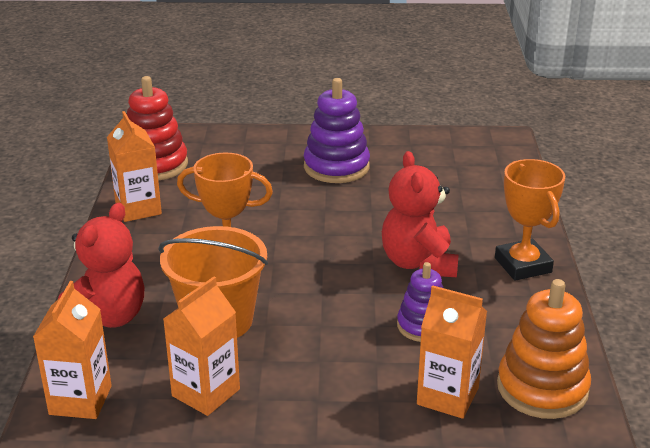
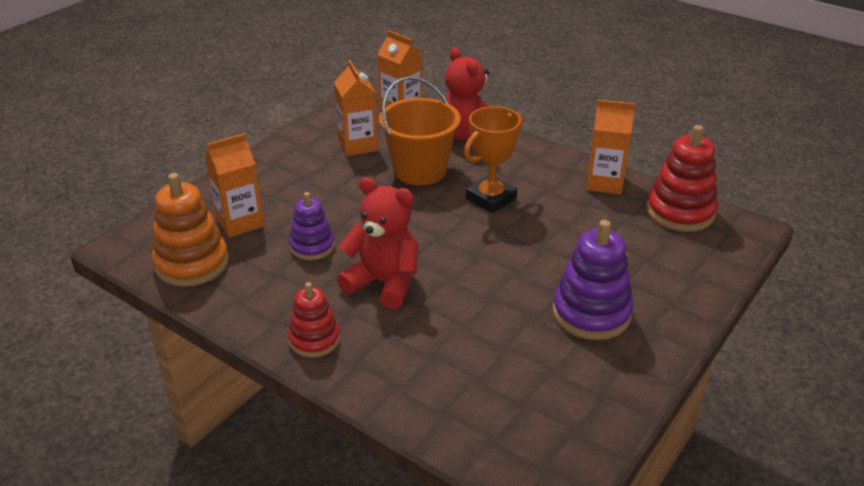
camera: 125 degrees right, 5 degrees up
orange trophy [495,159,565,281] -> red stacking toy [288,282,340,358]

